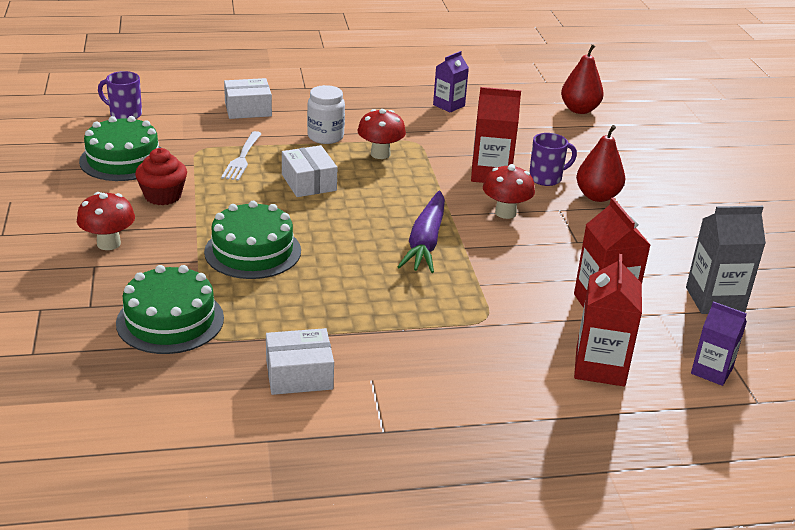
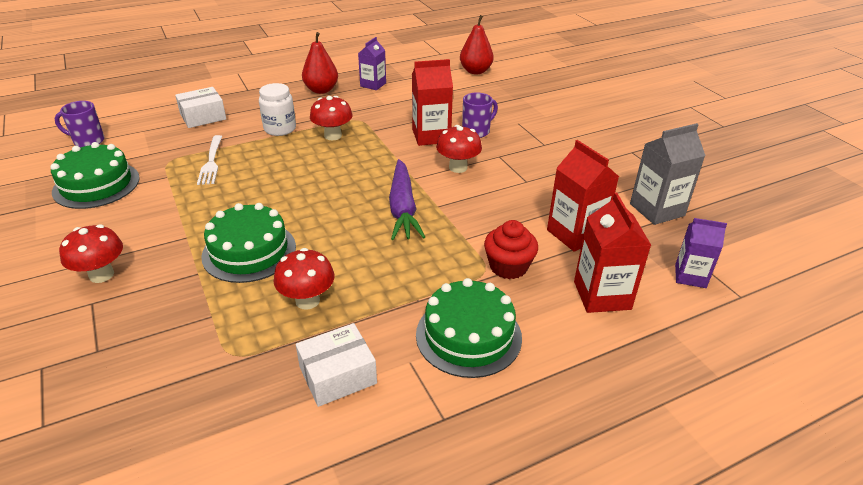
camera: 15 degrees left, 5 degrees up
green cake [116,265,224,354] -> green cake moved to [416,278,522,378]
red cupcake [135,148,187,205] -> red cupcake moved to [484,220,538,279]
white box [282,145,337,197] -> none
red pear [576,125,625,202] -> red pear moved to [302,32,338,94]
none -> red mushroom [274,248,335,310]

